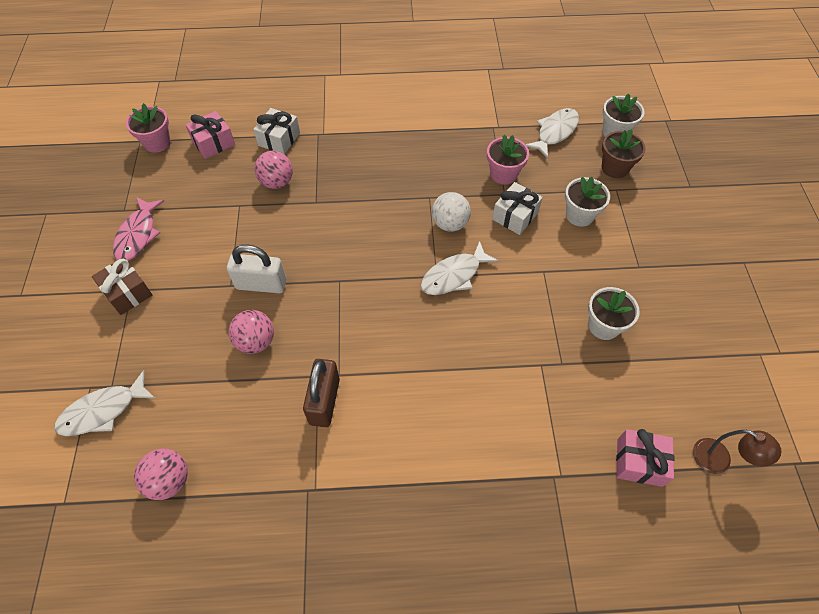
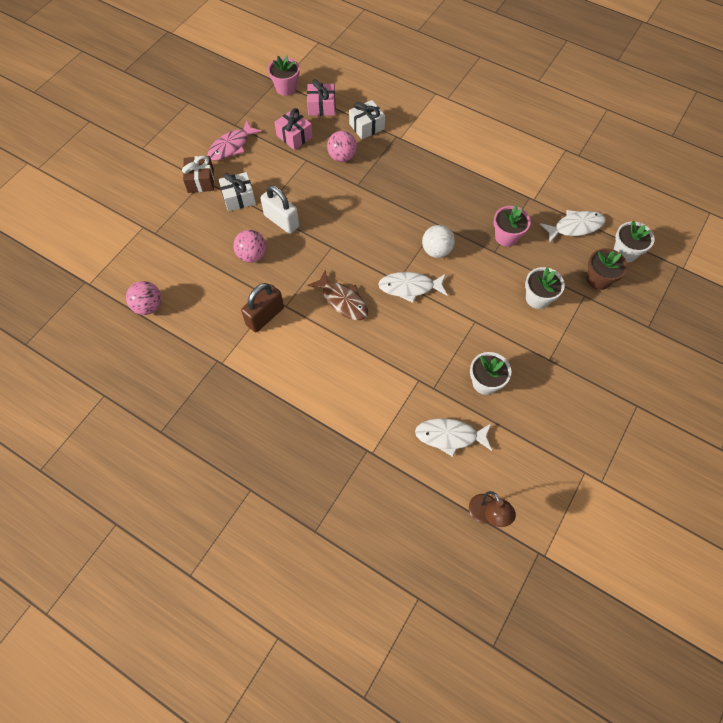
camera: 35 degrees right, 5 degrees up
white fish [54,370,156,436] -> white fish moved to [415,418,492,457]
white gift [492,182,543,235] -> white gift moved to [219,172,256,211]
pink gift [616,429,674,487] -> pink gift moved to [274,108,313,150]
none -> brown fish [307,271,368,320]

